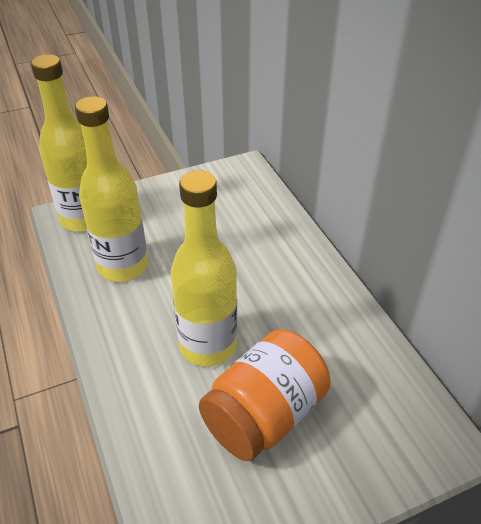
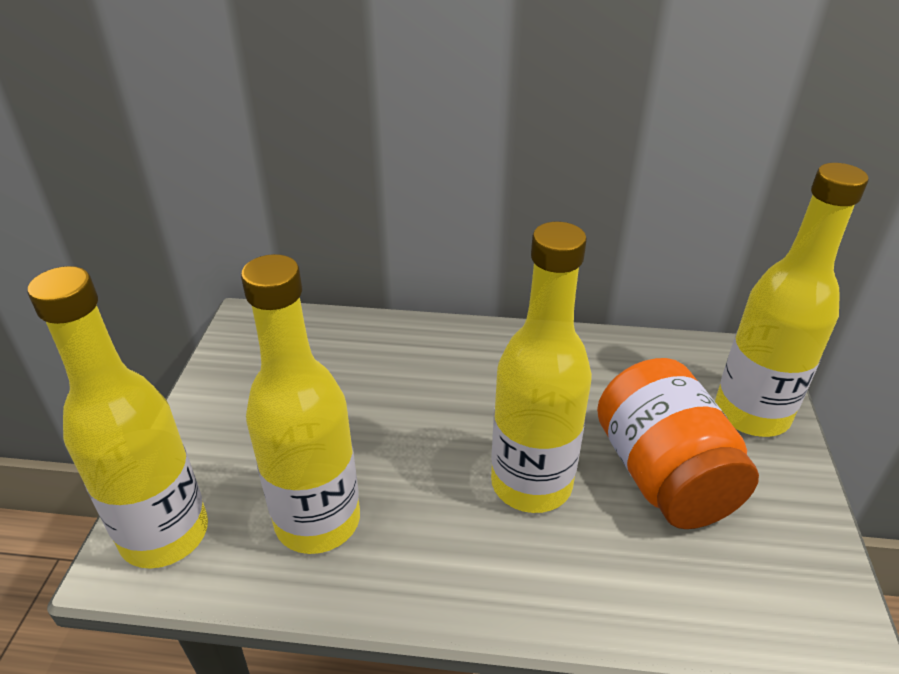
camera: 60 degrees left, 5 degrees down
none -> yellow bottle [715,163,869,437]

